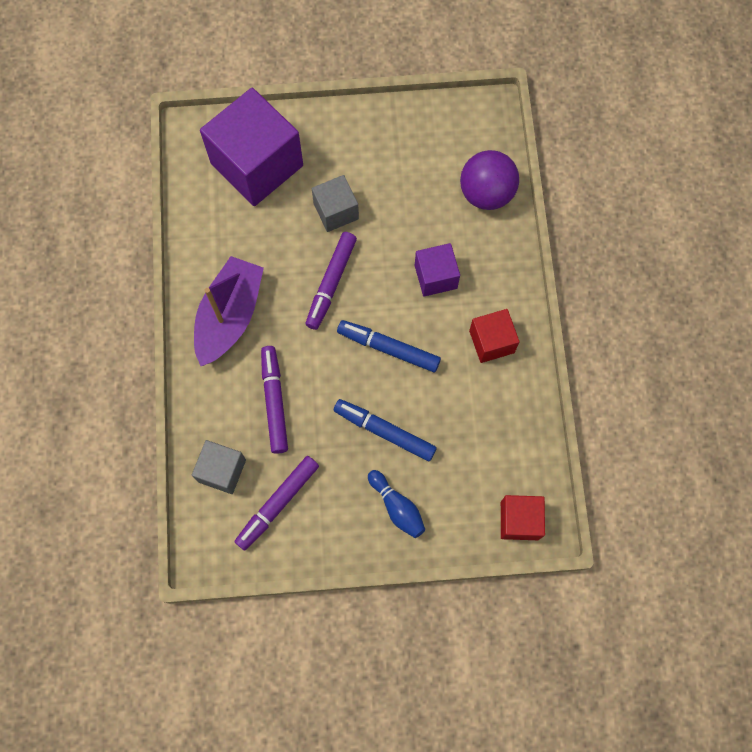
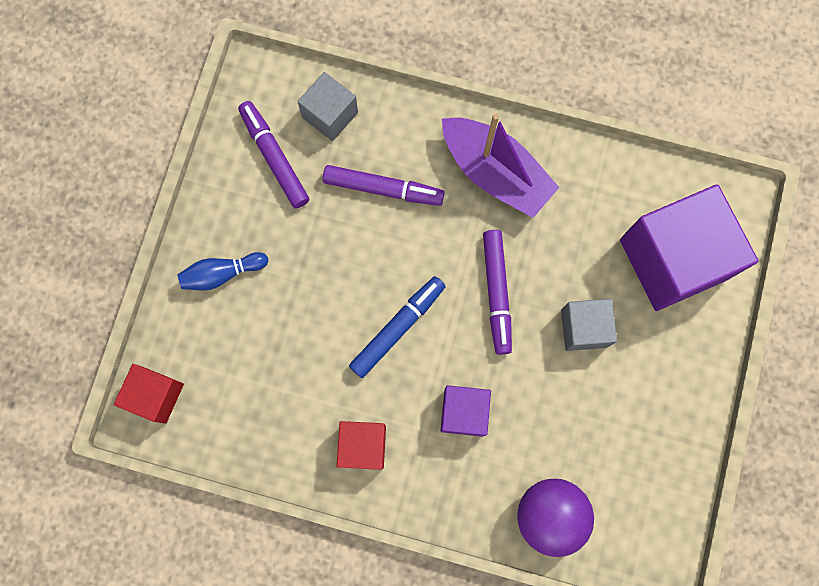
camera: 110 degrees right, 5 degrees up
purple marker [305,232,357,330] -> purple marker turned 135 degrees counterclockwise [483,230,512,355]
blue marker [333,399,437,462] -> none

